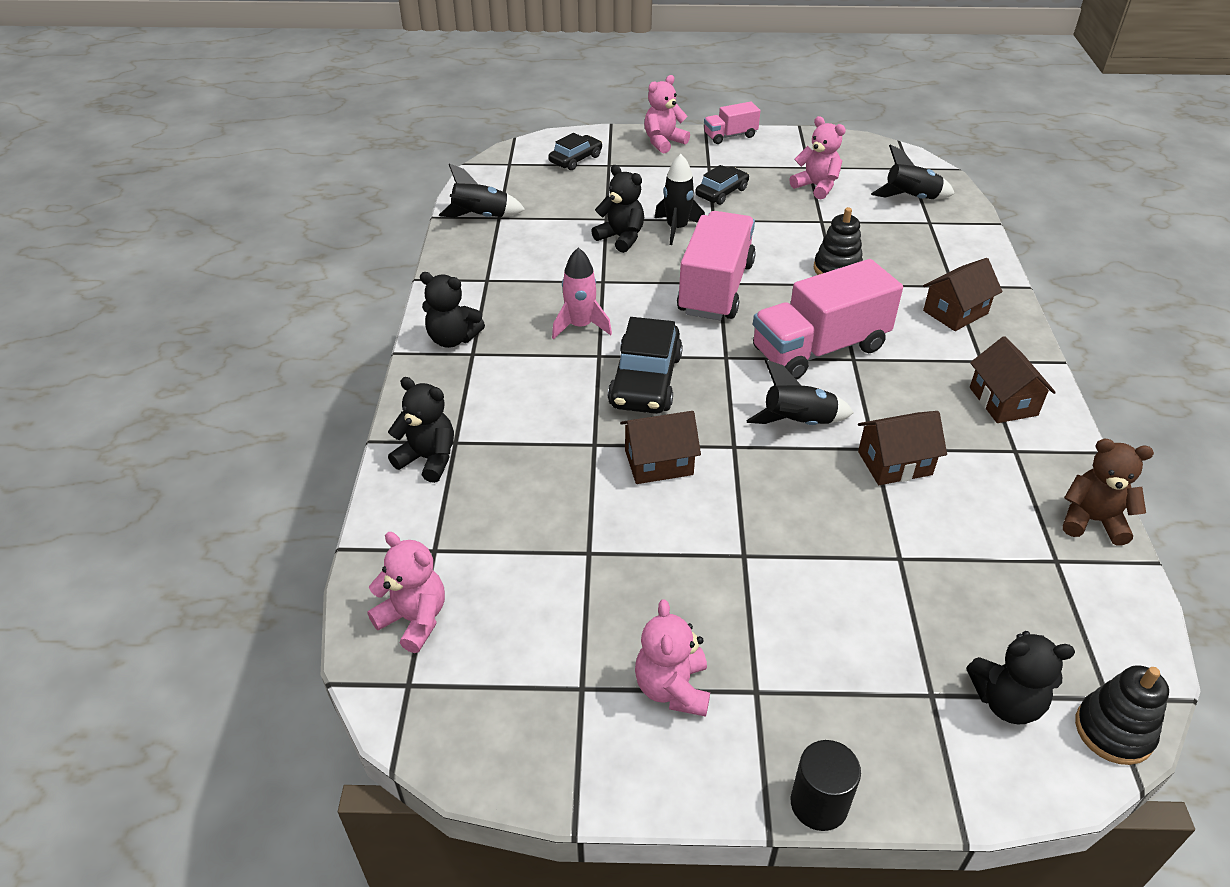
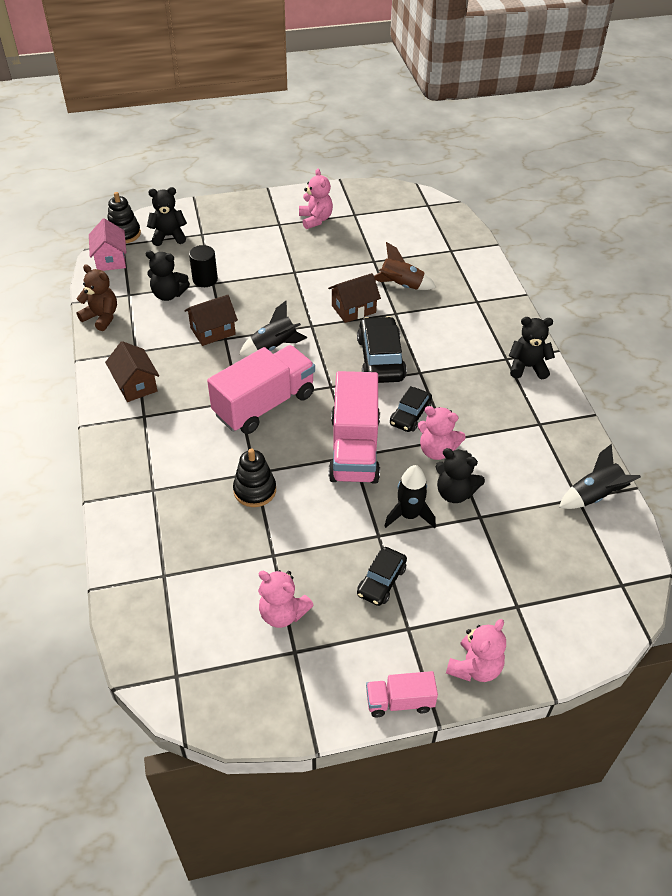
camera: 165 degrees right, 5 degrees up
pink teddy bear [367,532,445,653] -> pink teddy bear moved to [418,406,466,460]
black teddy bear [388,377,454,483] -> black teddy bear moved to [145,251,190,301]
black car [548,133,602,170] -> black car moved to [390,386,432,432]
pink rocket [552,248,612,340] -> none
pink truck [704,102,760,144] -> pink truck turned 150 degrees counterclockwise [366,671,438,717]
black cylinder [791,740,861,831] -> black cylinder moved to [189,245,218,287]
black rocket [871,144,955,199] -> none
brown house [923,258,1002,331] -> none
brown teddy bear [1063,439,1154,545] -> brown teddy bear turned 150 degrees counterclockwise [76,264,117,331]
none -> pink house [89,218,126,271]
none -> brown rocket [374,242,436,290]

